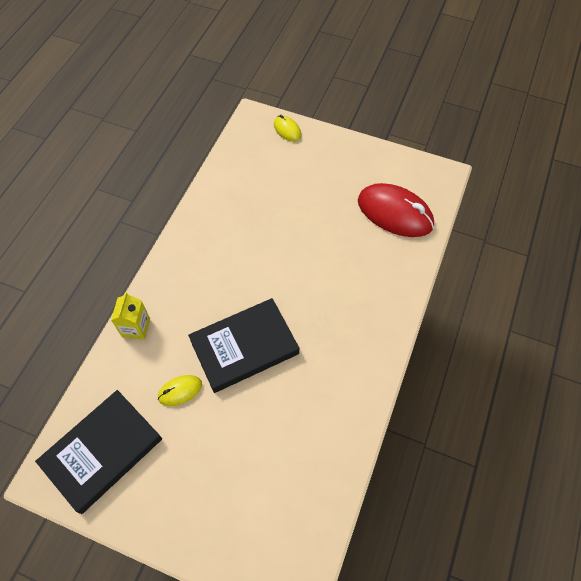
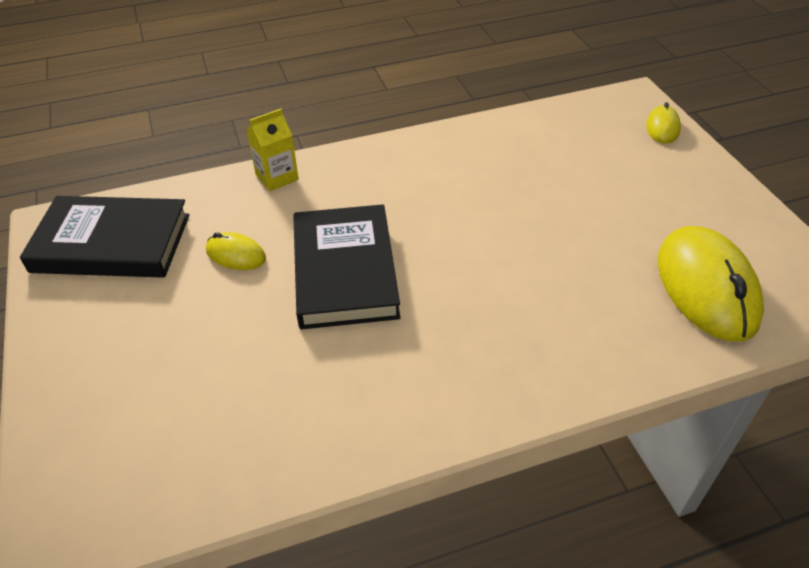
camera: 50 degrees right, 15 degrees down
black book [188,298,299,393] -> black book turned 60 degrees clockwise [293,204,401,329]
red mouse [358,183,434,237] -> yellow mouse [658,226,764,342]

